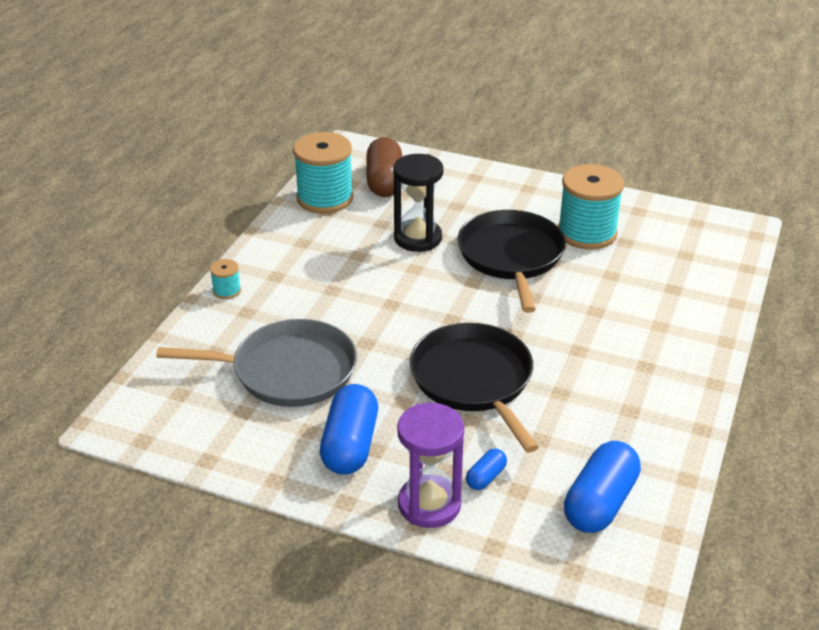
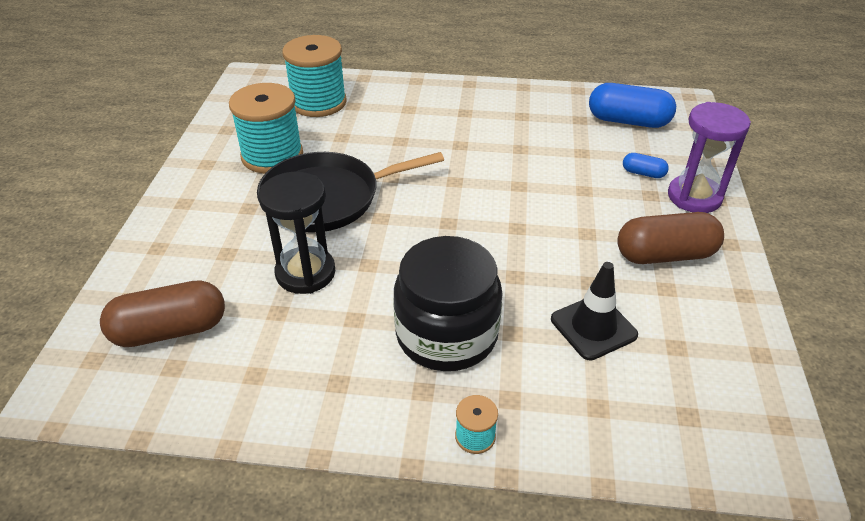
camera: 105 degrees left, 5 degrees up
grey pan [156,319,357,407] -> black traffic cone [551,262,638,360]
turquoise spool [293,132,354,213] -> turquoise spool moved to [282,35,347,117]
blue capsule [320,384,378,474] -> brown capsule [617,212,724,264]
black pan [410,323,539,453] -> none
none -> black jar [394,236,503,371]

